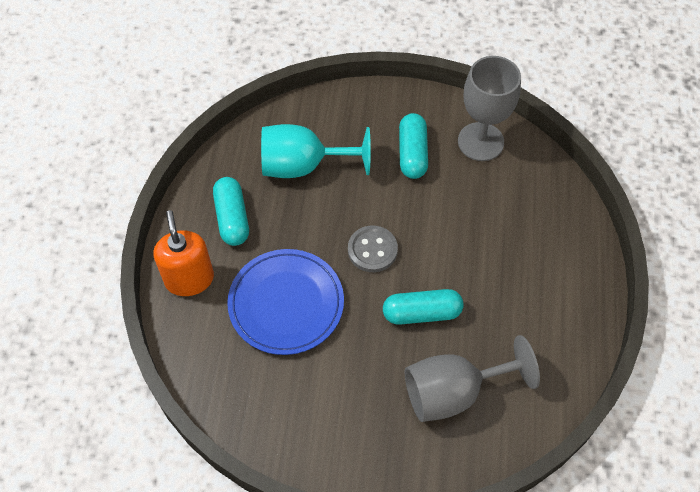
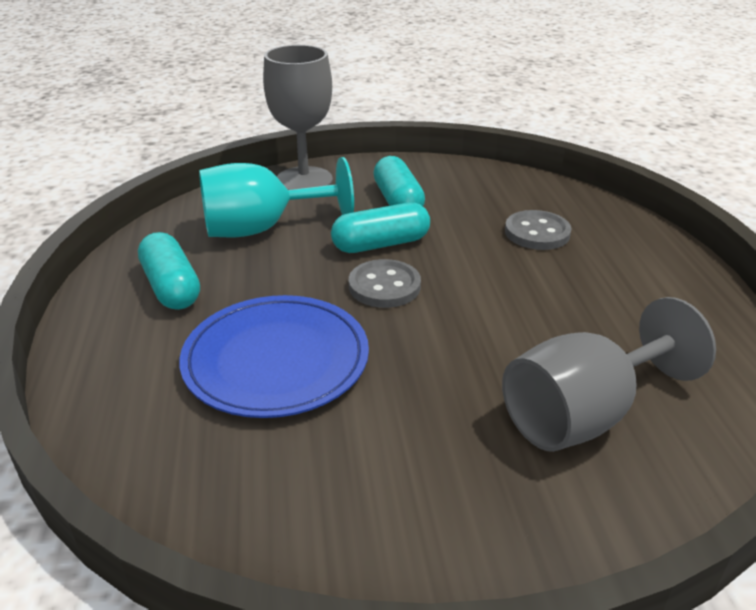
camera: 15 degrees left, 25 degrees down
orange soap dispenser [154,210,214,296] -> none
turquoise capsule [383,289,464,325] -> turquoise capsule moved to [331,202,430,253]
grey goblet [458,56,521,161] -> grey goblet moved to [263,45,333,190]
none -> grey button [505,210,571,250]

